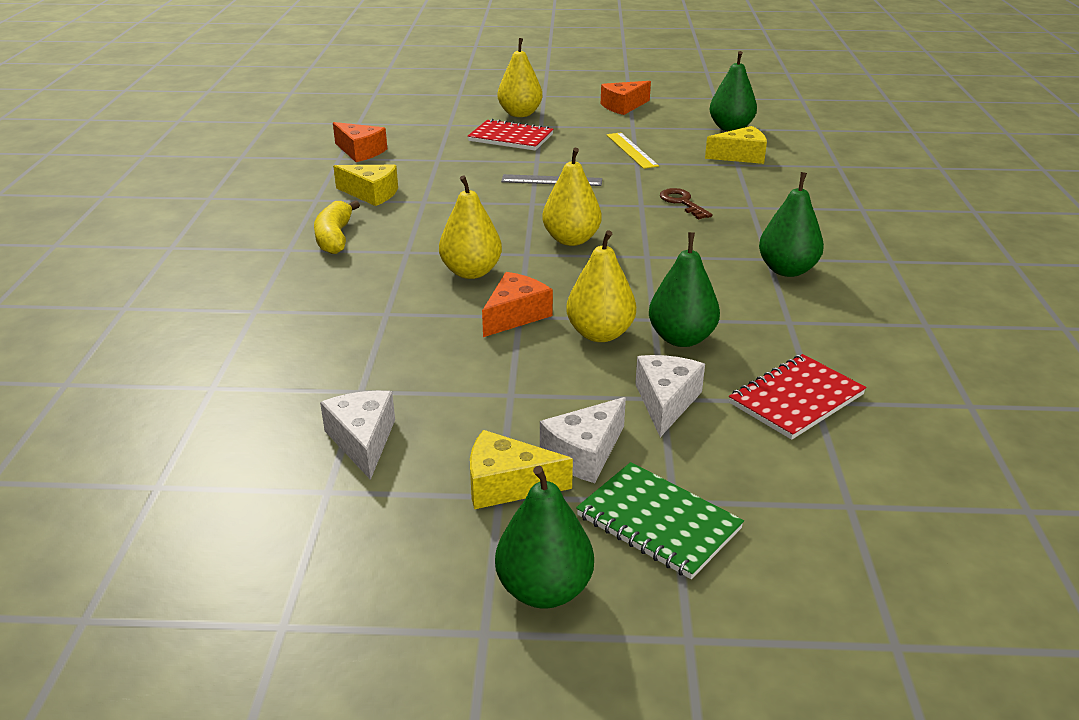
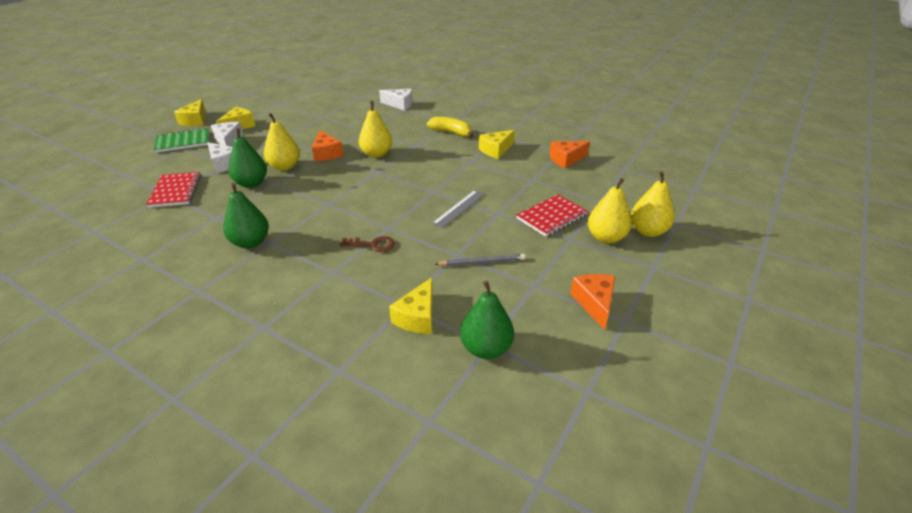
camera: 120 degrees right, 5 degrees up
white cheese [320,391,395,480] -> white cheese moved to [379,89,413,111]
green pear [495,466,594,608] -> yellow cheese [174,99,206,126]
yellow pear [542,148,602,246] -> yellow pear moved to [630,171,674,237]
yellow ruler [607,132,659,169] -> grey pencil [435,254,526,266]

